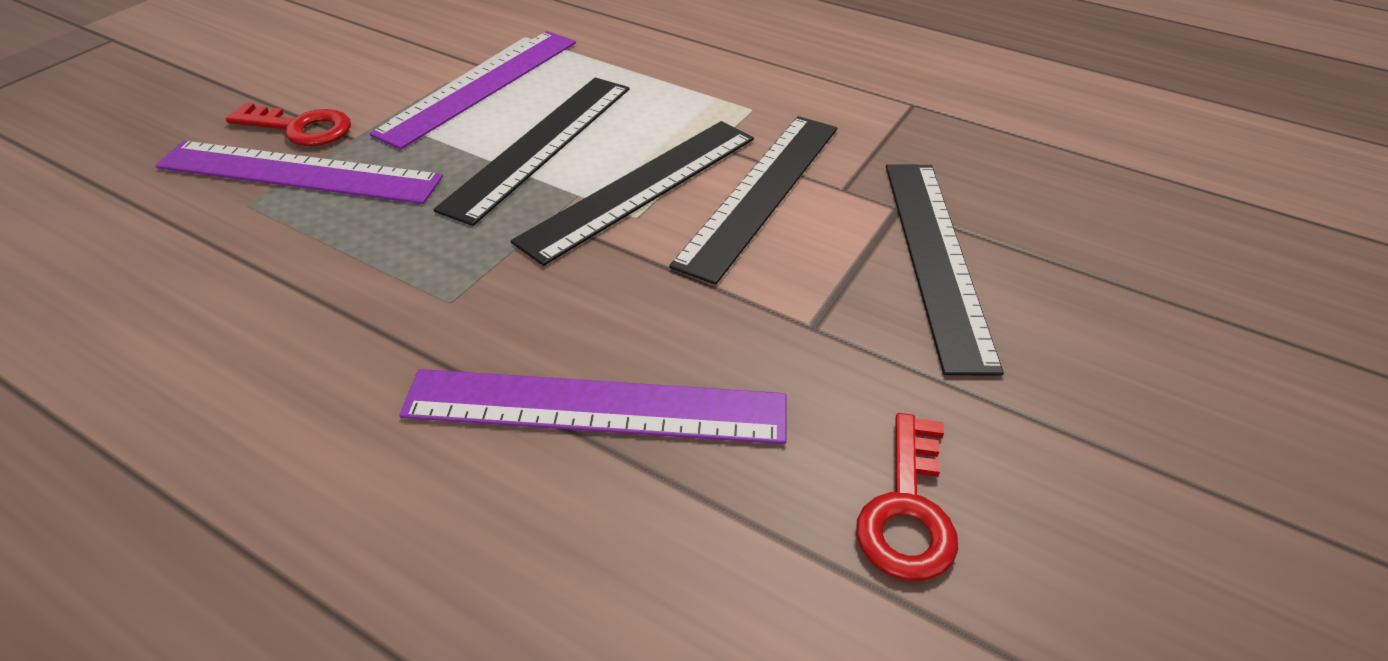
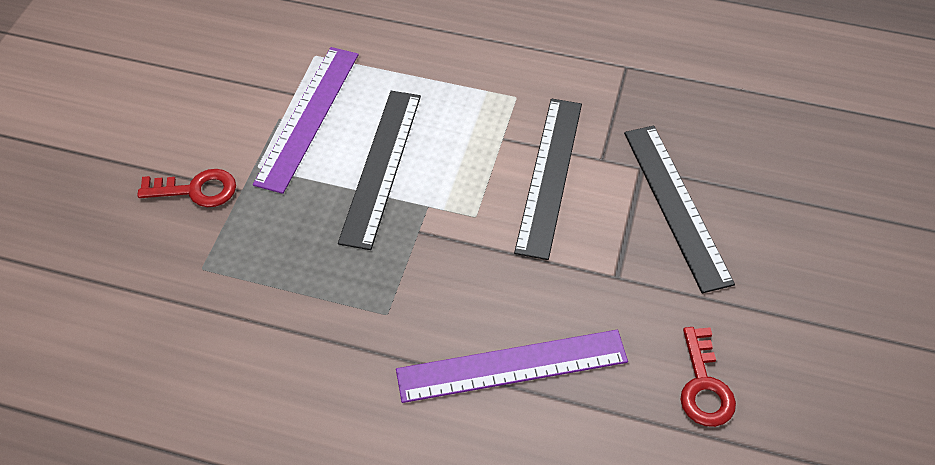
camera: 15 degrees left, 10 degrees up
purple ruler [155,141,443,204] -> none
black ruler [511,121,754,266] -> none

